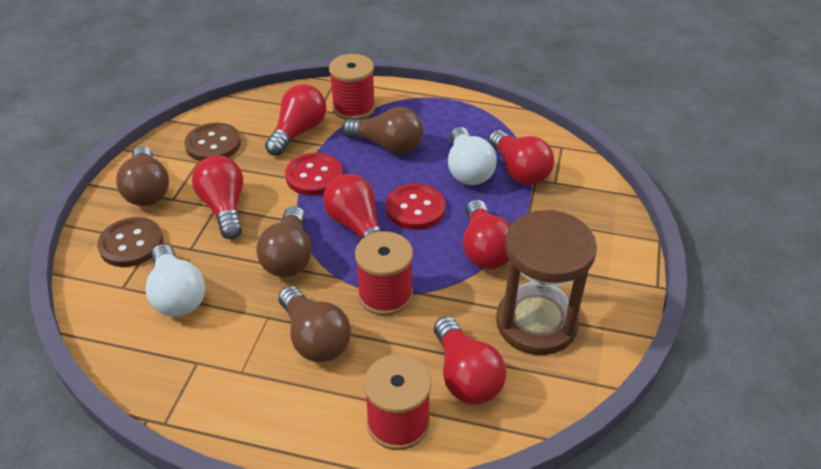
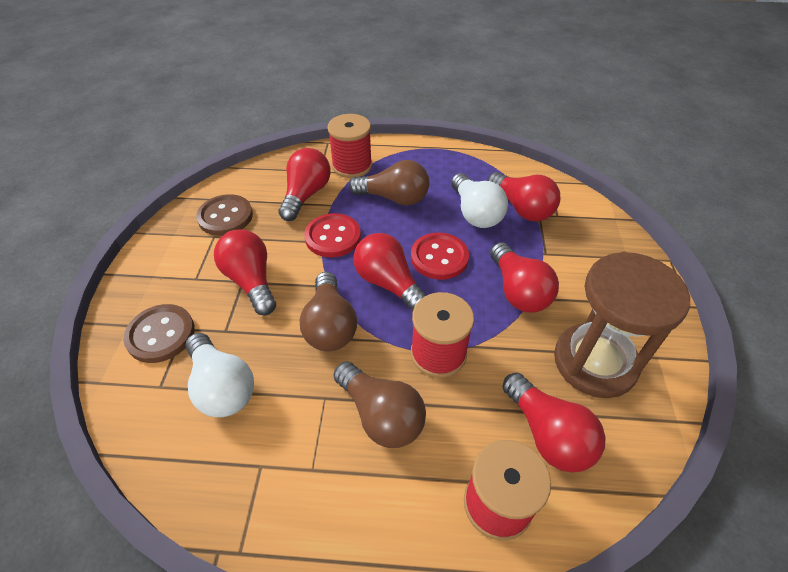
camera: 10 degrees left, 5 degrees up
brown light bulb [116,146,169,206] -> none

